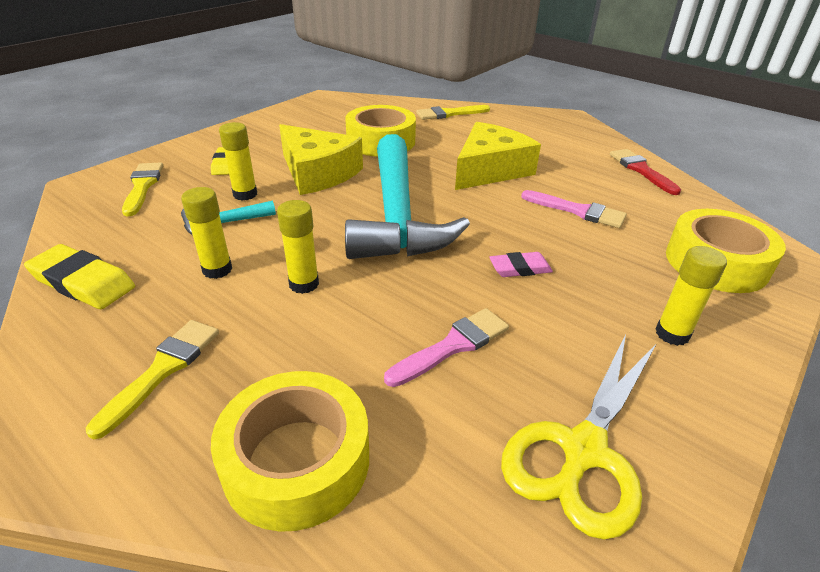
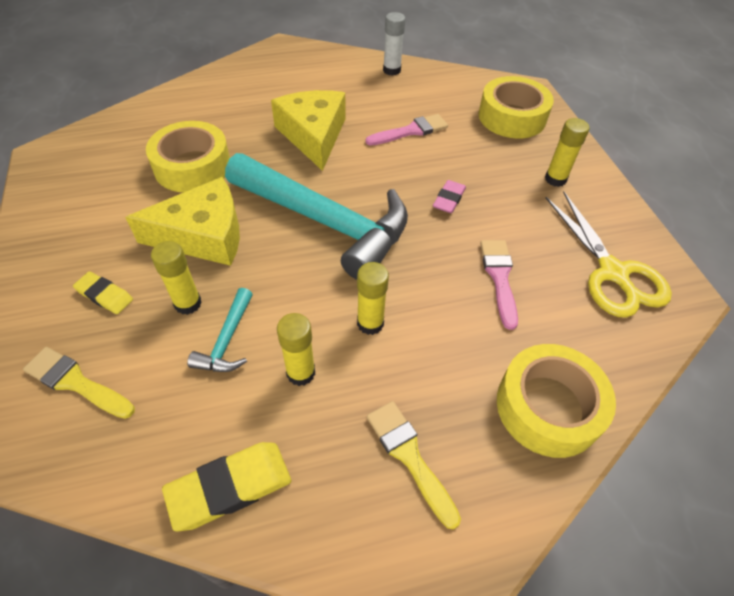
camera: 55 degrees left, 15 degrees up
yellow brush [416,105,490,120] -> none
red brush [610,149,681,195] -> white glue stick [383,12,405,76]

